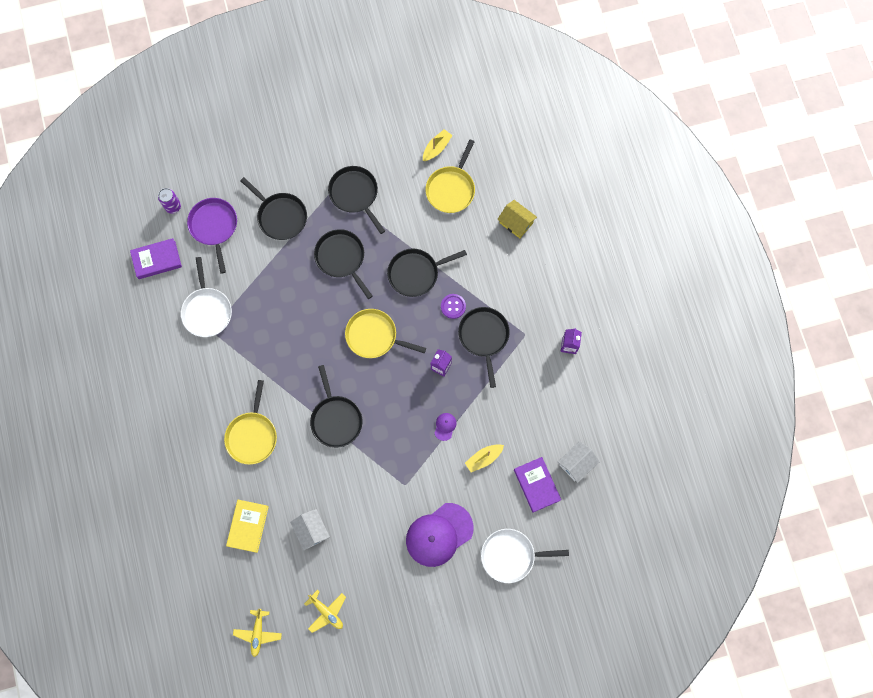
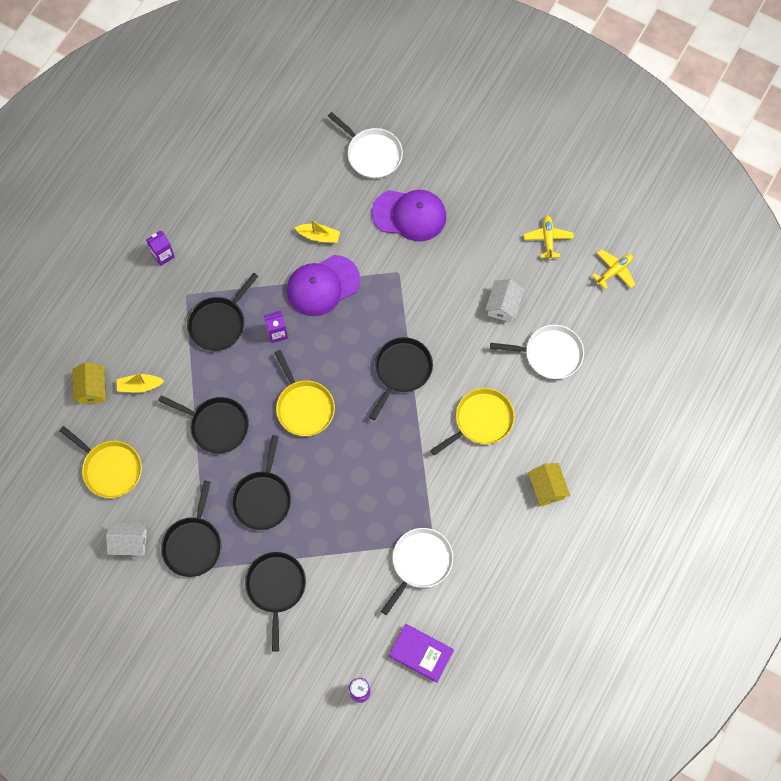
camera: 135 degrees left, 5 degrees down
purple pan [187,198,237,274] -> none
yellow book [226,500,269,553] -> white pan [490,325,584,379]
yellow boat [423,129,453,161] -> yellow boat moved to [117,373,164,393]
yellow pan [425,140,475,213] -> yellow pan turned 60 degrees clockwise [59,426,142,498]
purple cap [435,413,457,441] -> purple cap [287,255,360,316], size x2.46
purple button [441,294,466,319] -> none
purple book [514,457,561,512] -> none
white house [558,441,600,483] -> white house moved to [106,522,147,556]
none -> yellow house [528,463,570,506]

